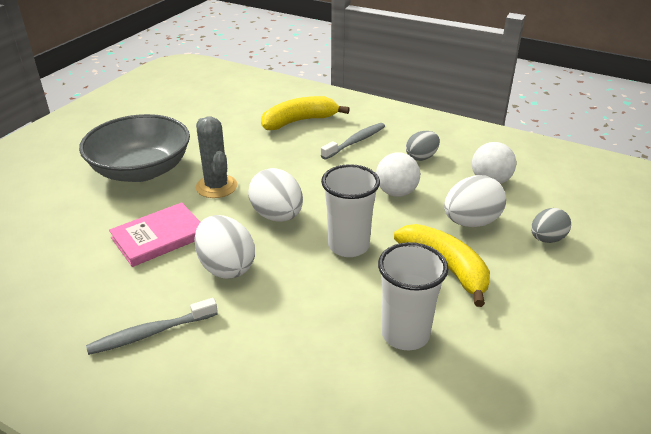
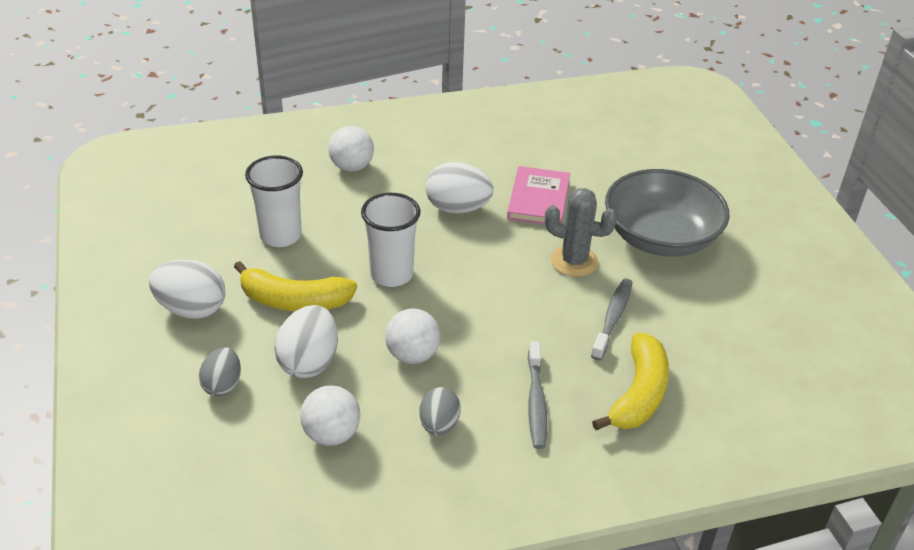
camera: 135 degrees right, 5 degrees up
grey toothbrush [86,298,218,355] -> grey toothbrush moved to [591,279,633,360]
white egg [248,168,303,222] -> white egg moved to [149,260,225,319]
none -> white ball [328,126,374,172]

